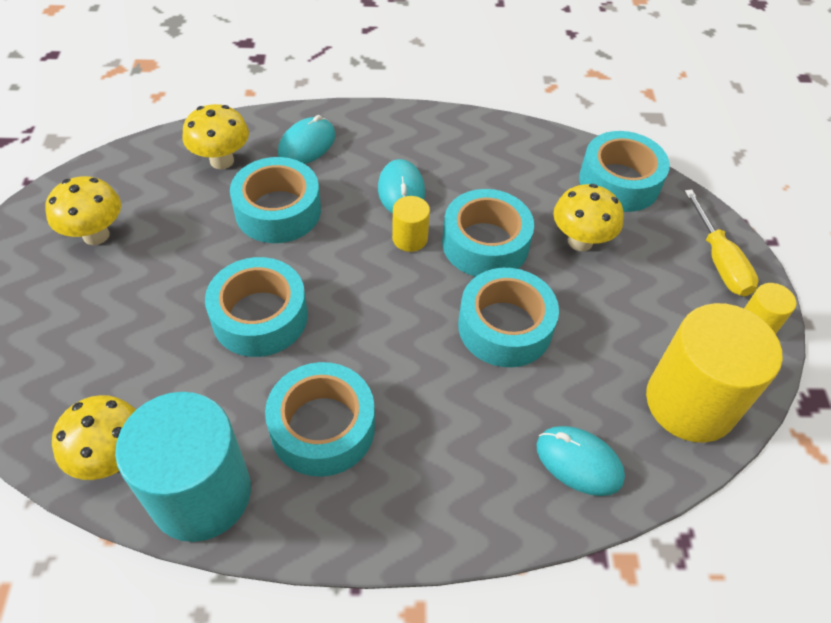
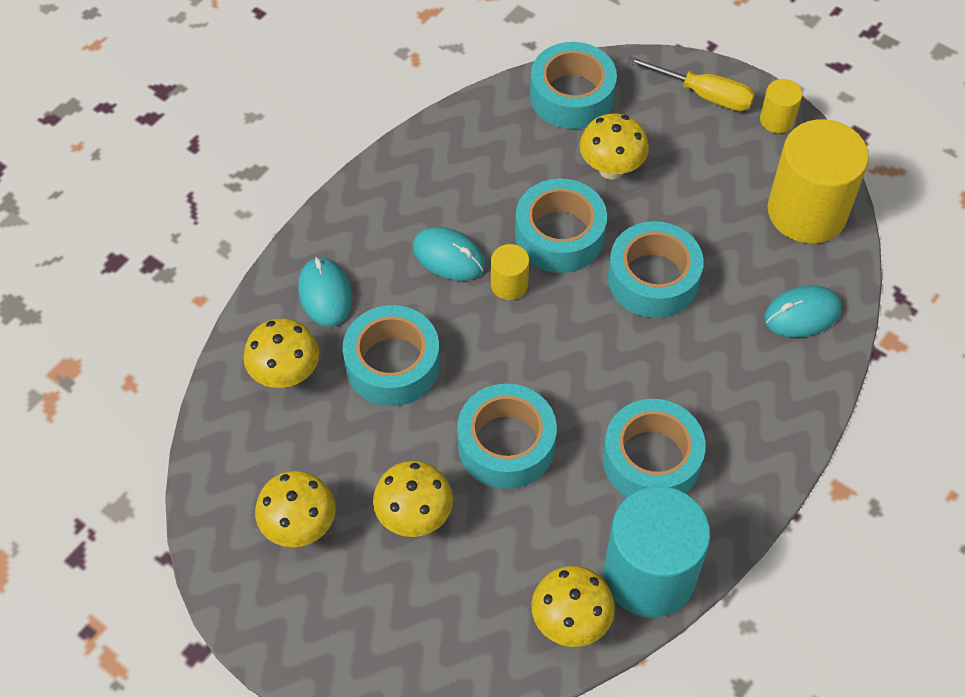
camera: 50 degrees left, 5 degrees up
none -> yellow mushroom [373,461,453,537]

